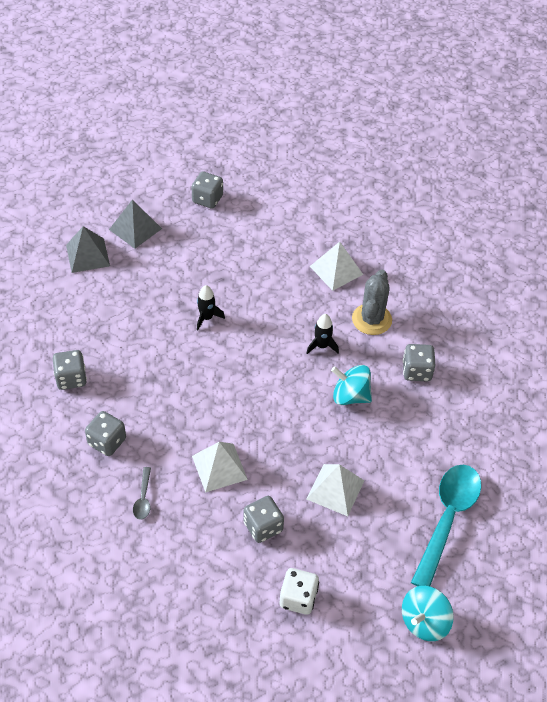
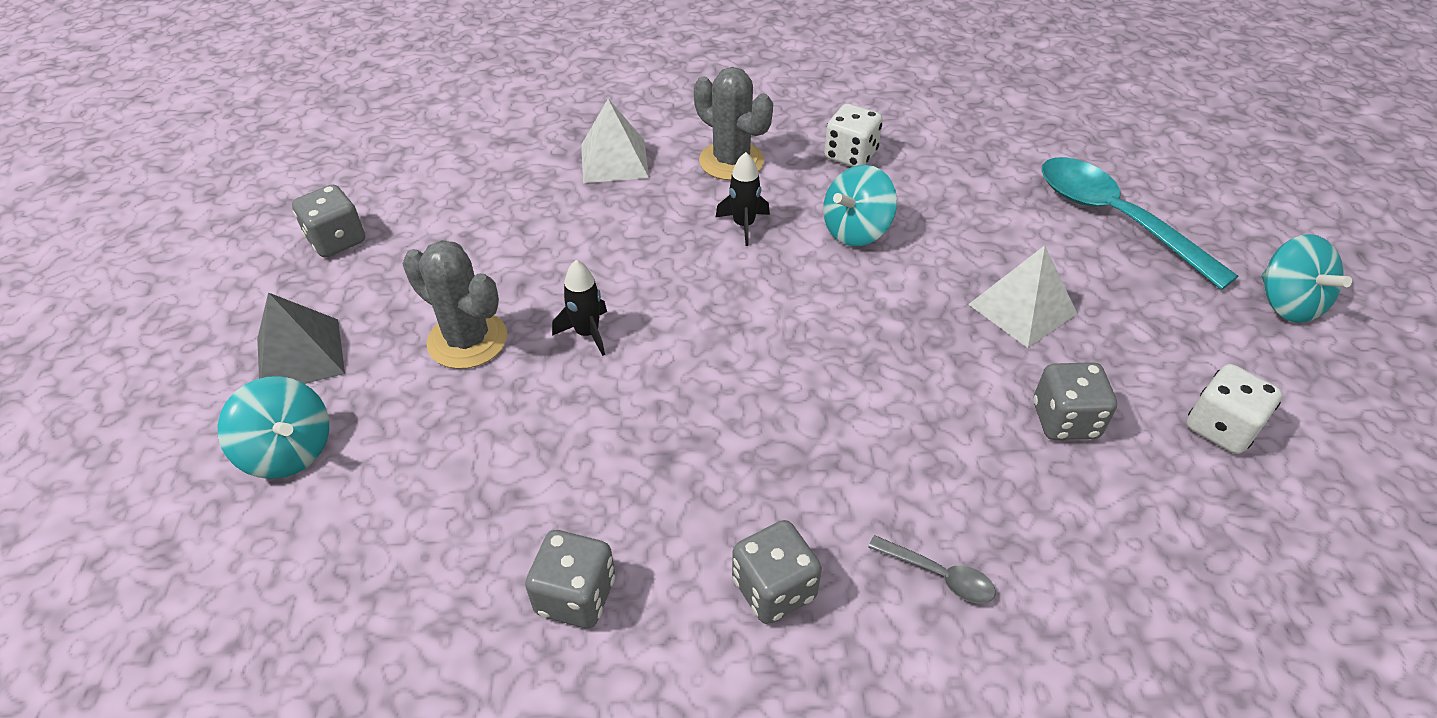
camera: 60 degrees left, 5 degrees down
grey pyramid [66,226,110,273] -> turquoise spinning top [218,376,329,479]
white pyramid [192,442,248,493] -> none
grey dice [403,344,436,381] -> white dice [824,104,883,167]
none -> grey cactus [403,240,507,369]

